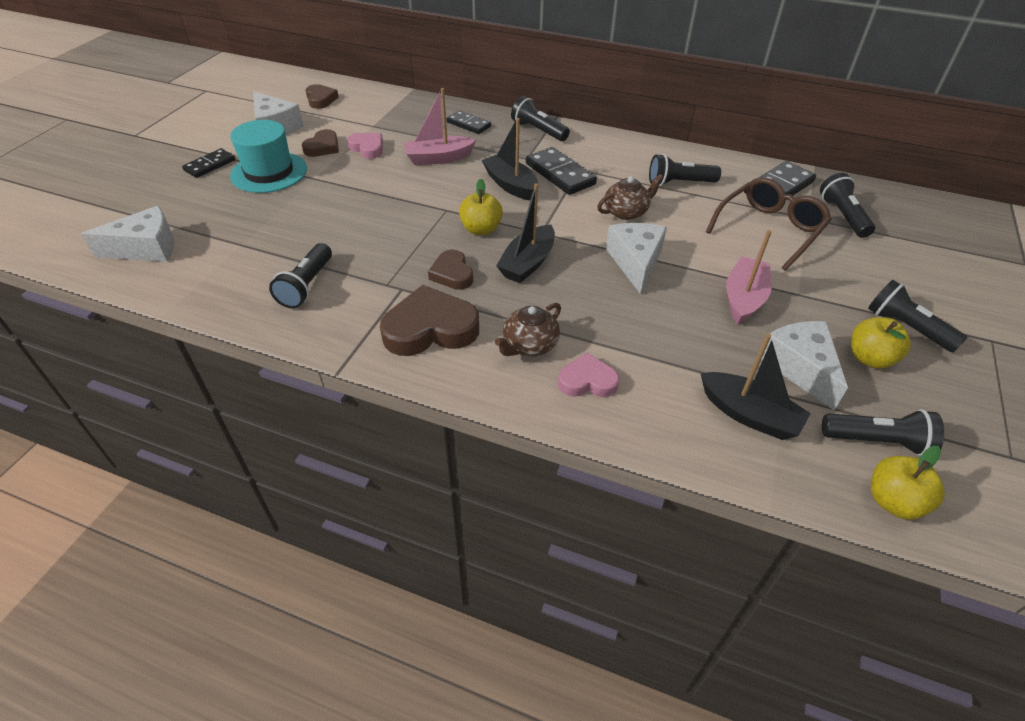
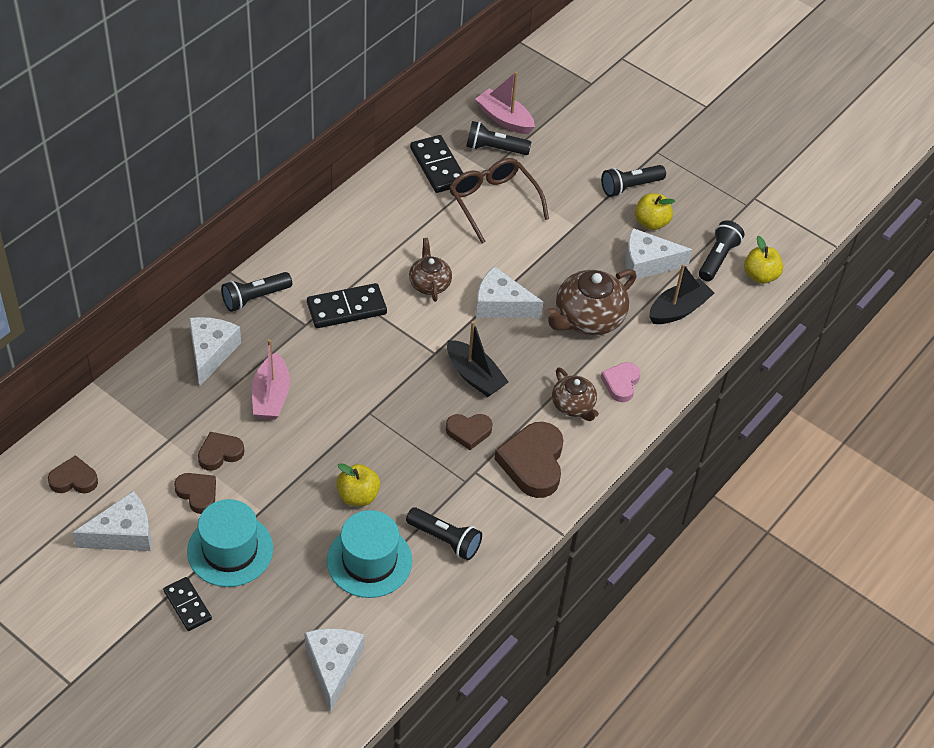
camera: 75 degrees left, 5 degrees up
pink heart [347,133,383,159] -> brown heart [198,432,244,471]
black domino [447,110,491,134] -> white cheese [189,317,241,387]
yellow apple [459,179,503,235] -> yellow apple moved to [336,463,380,506]
black boat [482,118,539,200] -> none
black flashlight [649,154,721,186] -> none
pink boat [726,230,772,325] -> pink boat moved to [475,71,535,134]
none -> turquoise hat [327,510,412,598]
none -> brown teapot [544,269,637,335]

